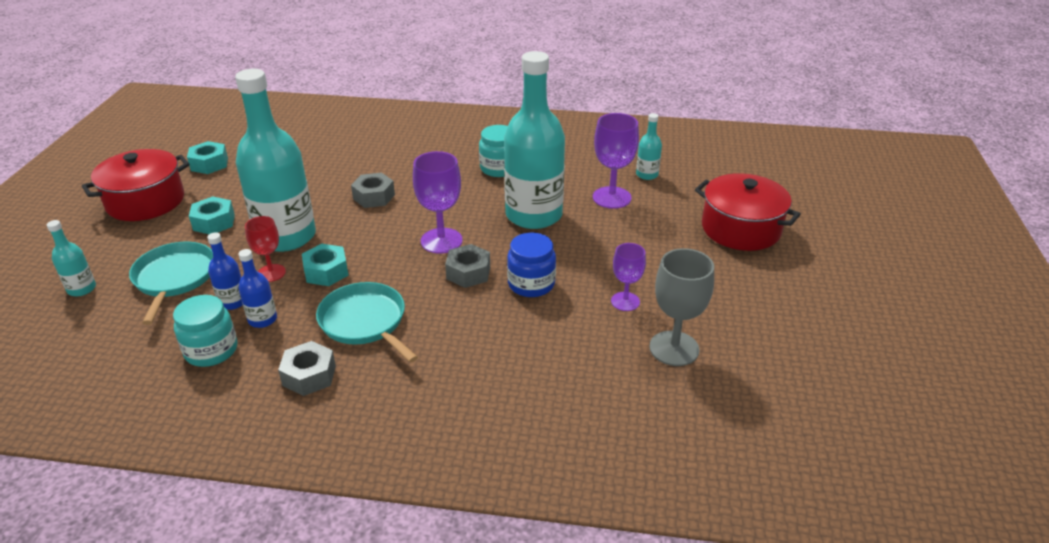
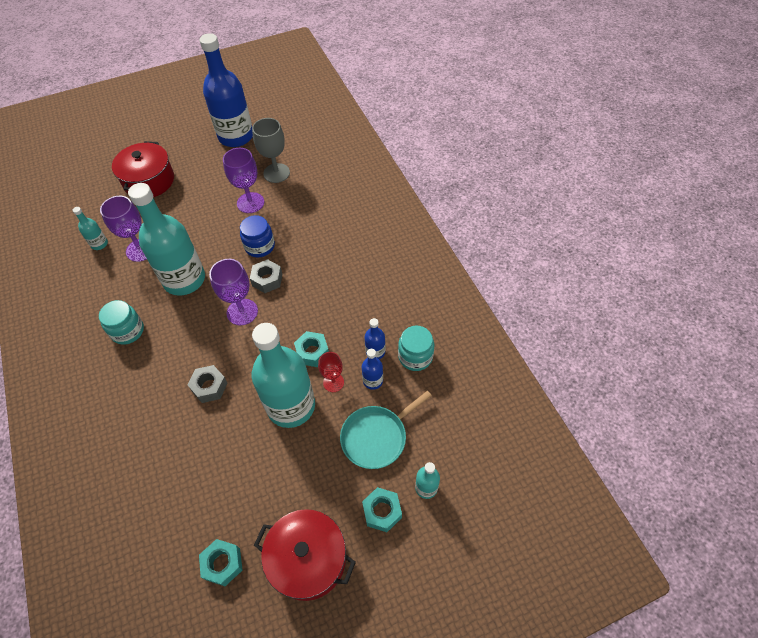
camera: 120 degrees left, 20 degrees up
turquoise nut [189,196,235,234] -> turquoise nut moved to [362,487,402,532]
grey nut [278,341,336,396] -> none
turquoise pan [316,282,418,363] -> none
purple goblet [611,243,646,311] -> purple goblet [223,148,264,213], size x1.59
none -> blue bottle [199,33,253,147]

